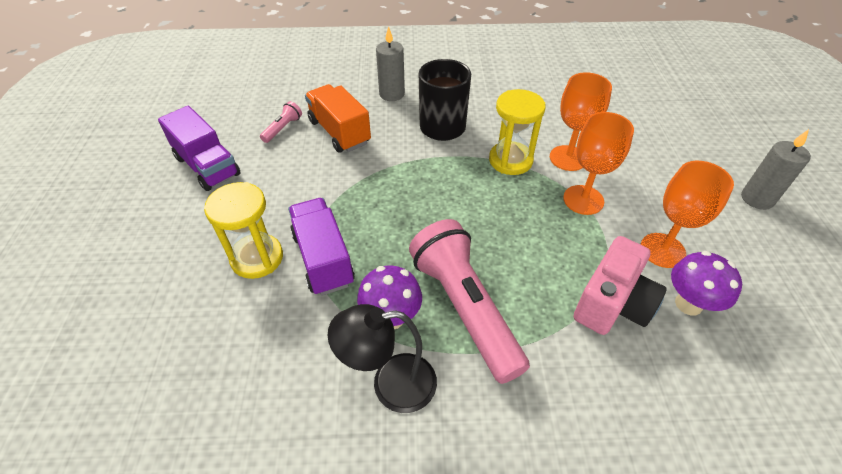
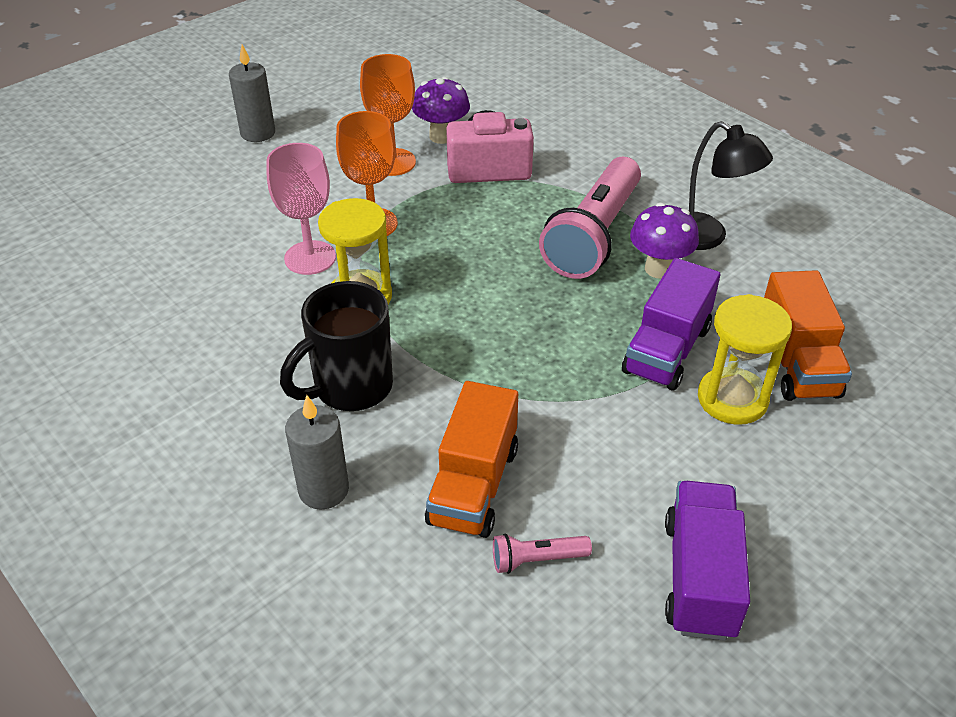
camera: 130 degrees left, 5 degrees down
orange goblet [550,72,612,171] -> pink goblet [266,143,336,275]
none -> orange truck [764,270,852,401]

